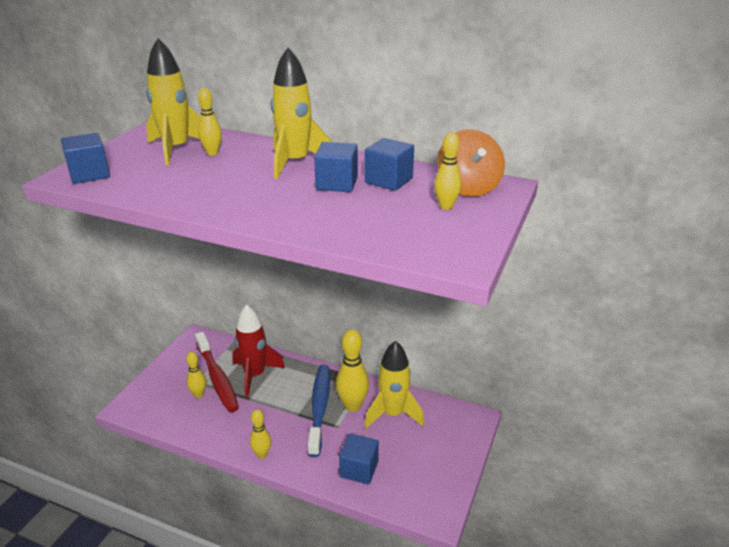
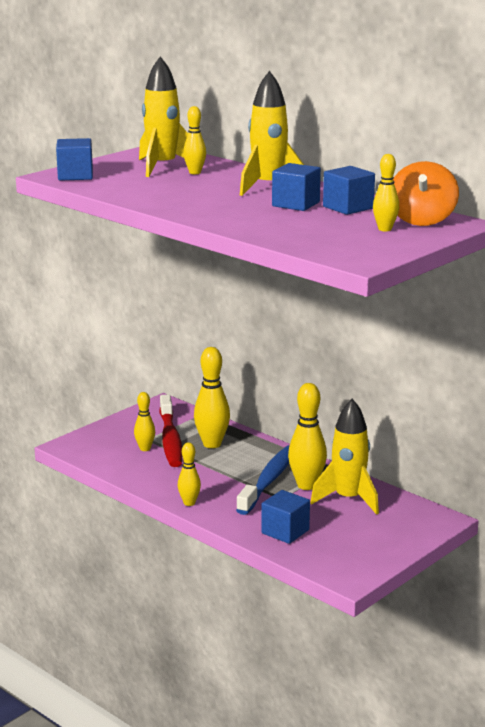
camera: 20 degrees right, 10 degrees down
red rocket [232,304,285,397] -> yellow bowling pin [194,347,230,448]

